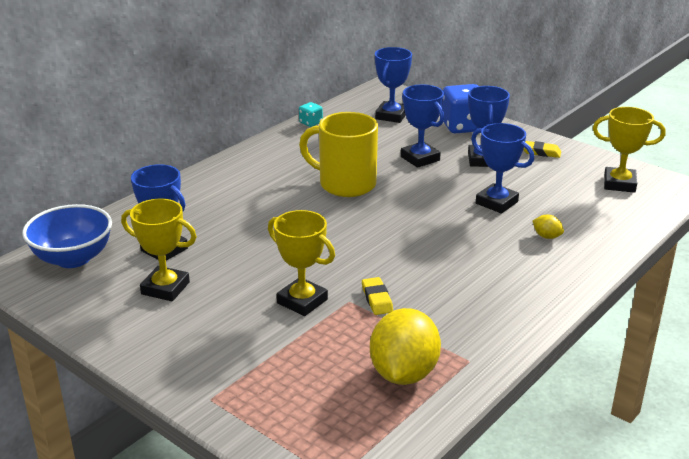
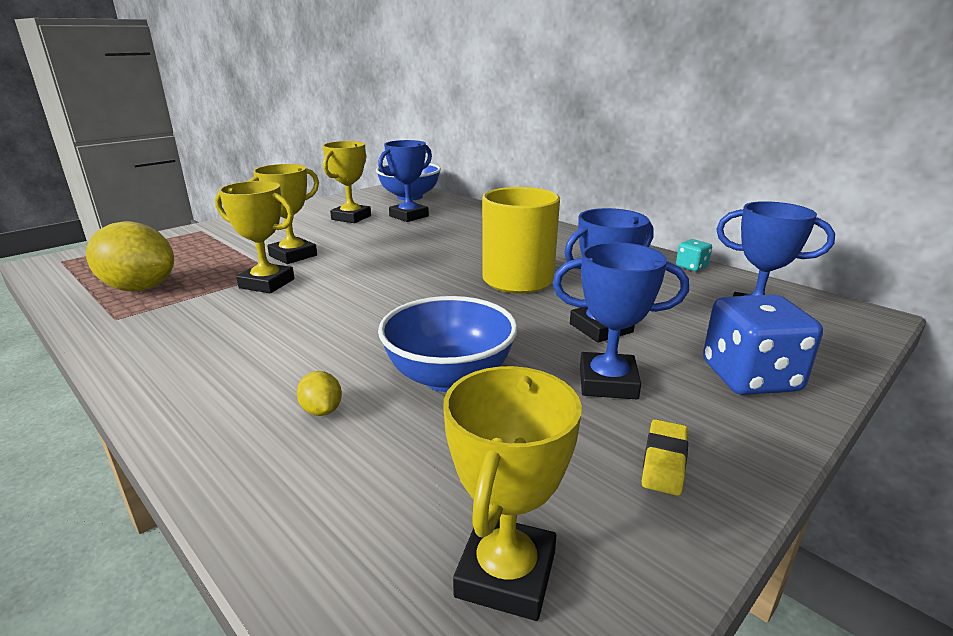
camera: 95 degrees right, 5 degrees down
yellow eraser [362,277,393,315] -> yellow trophy [215,181,295,293]
blue trophy [471,123,534,214] -> blue bowl [378,296,518,392]
yellow lemon [533,215,564,239] -> yellow lemon turned 75 degrees counterclockwise [297,371,342,416]

